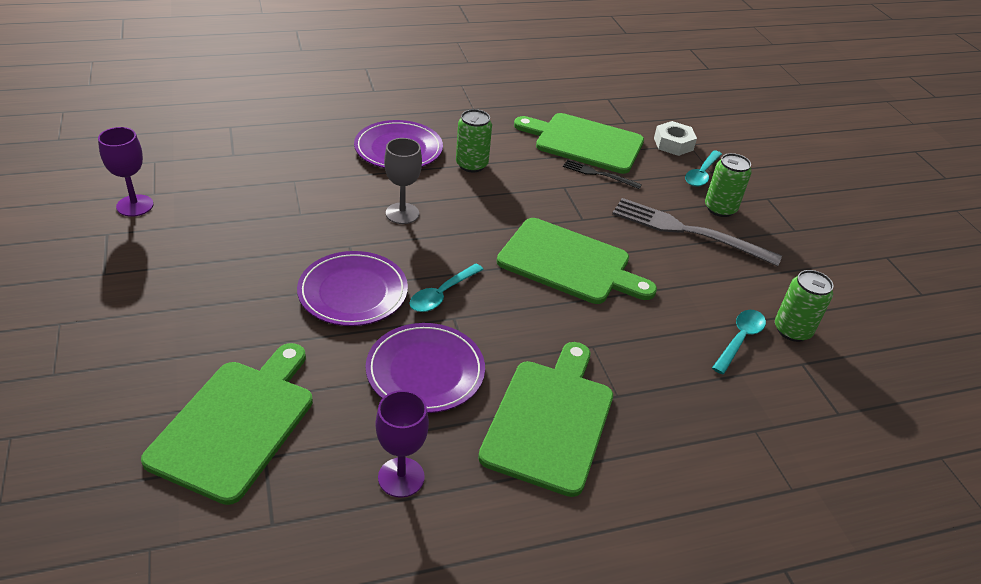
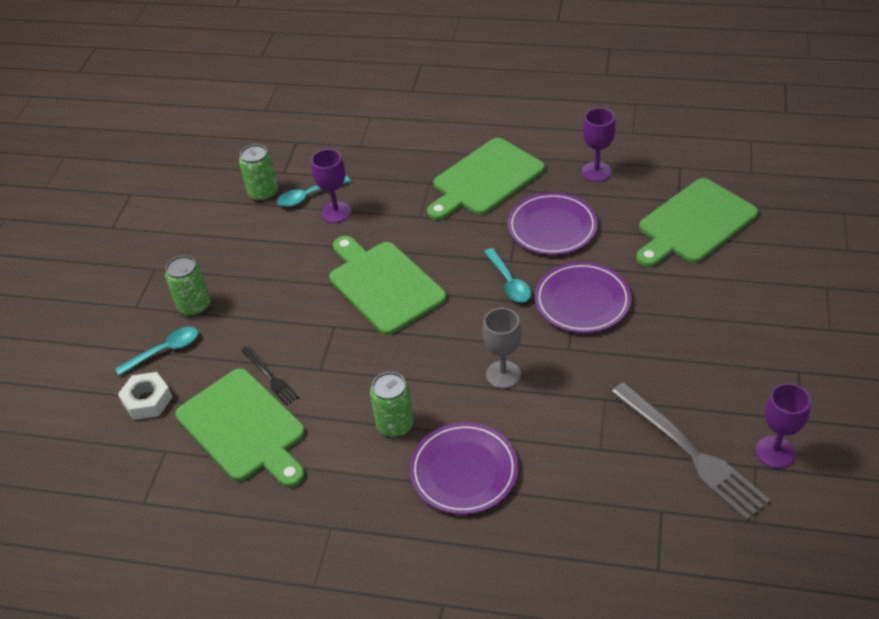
camera: 145 degrees left, 5 degrees up
turquoise spoon [409,263,484,312] -> turquoise spoon turned 90 degrees clockwise [484,248,531,303]
grey fork [612,198,782,266] -> grey fork moved to [611,382,770,521]
none -> purple goblet [311,149,351,223]

